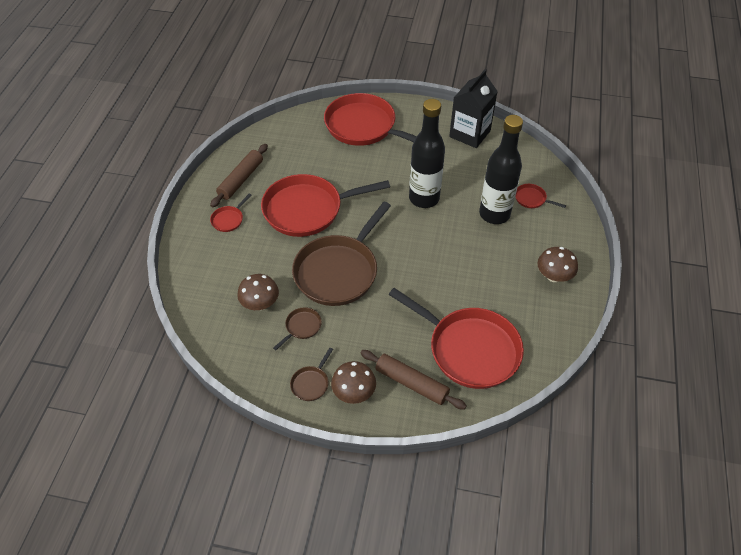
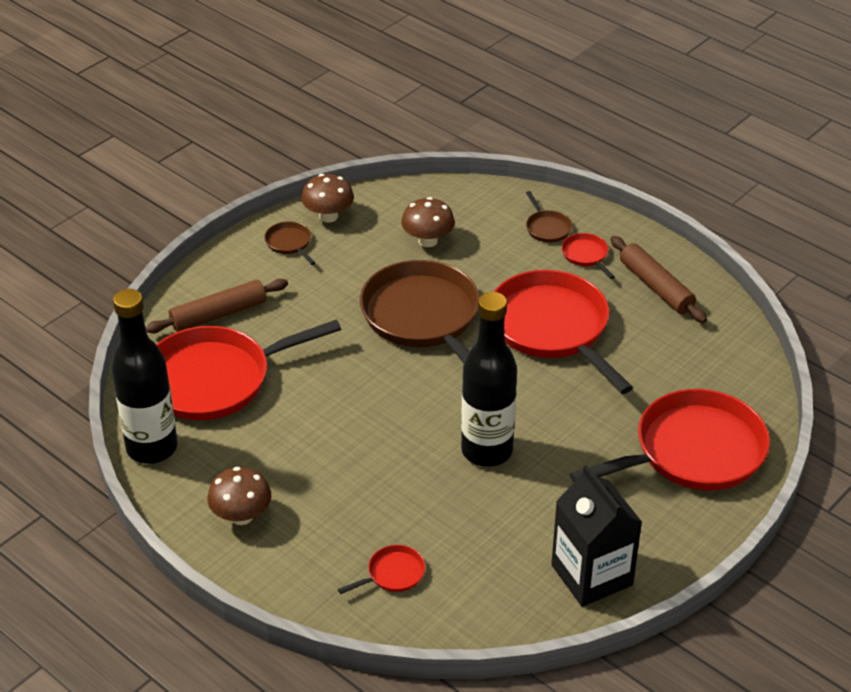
camera: 120 degrees right, 10 degrees down
red pan [261,174,390,237] -> red pan turned 45 degrees counterclockwise [494,270,633,394]
brown pan [273,307,322,350] -> brown pan moved to [526,191,572,243]
brown mushroom [331,361,376,404] -> brown mushroom moved to [301,174,354,223]
black bottle [479,115,523,224] -> black bottle moved to [111,289,178,464]

